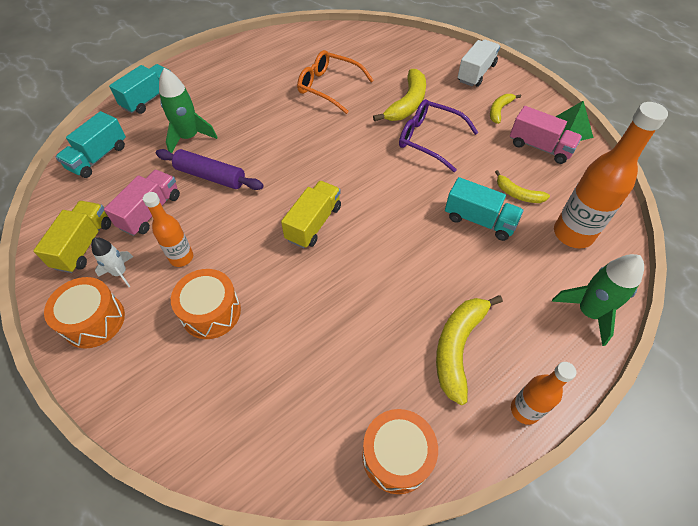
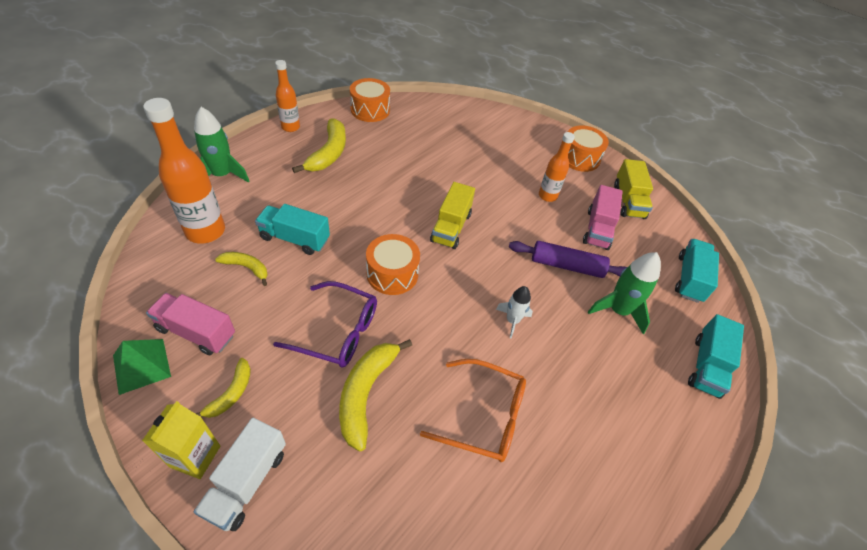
camera: 165 degrees right, 5 degrees down
white rocket [91,237,133,287] -> white rocket moved to [496,286,533,338]
orange drum [171,269,241,339] -> orange drum moved to [366,234,420,295]
none -> yellow carton [142,401,220,479]

